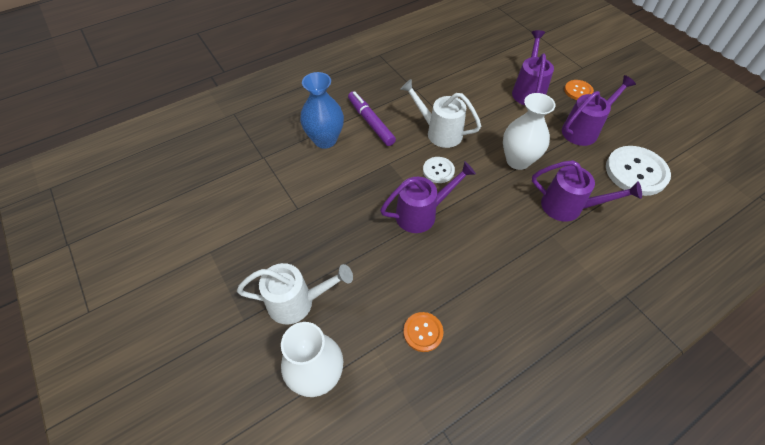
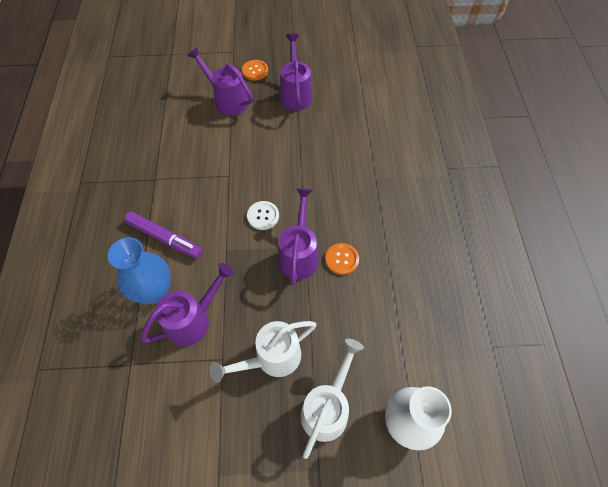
camera: 60 degrees left, 5 degrees up
purple marker [348,91,396,146] -> purple marker turned 150 degrees counterclockwise [124,212,202,259]
white watering can [400,79,481,148] -> white watering can moved to [210,321,317,383]
orange button [403,312,444,352] -> orange button moved to [325,243,359,275]
white vase [503,93,555,170] -> none
purple watering can [532,160,642,222] -> purple watering can moved to [141,263,234,346]
white button [606,146,671,196] -> none

